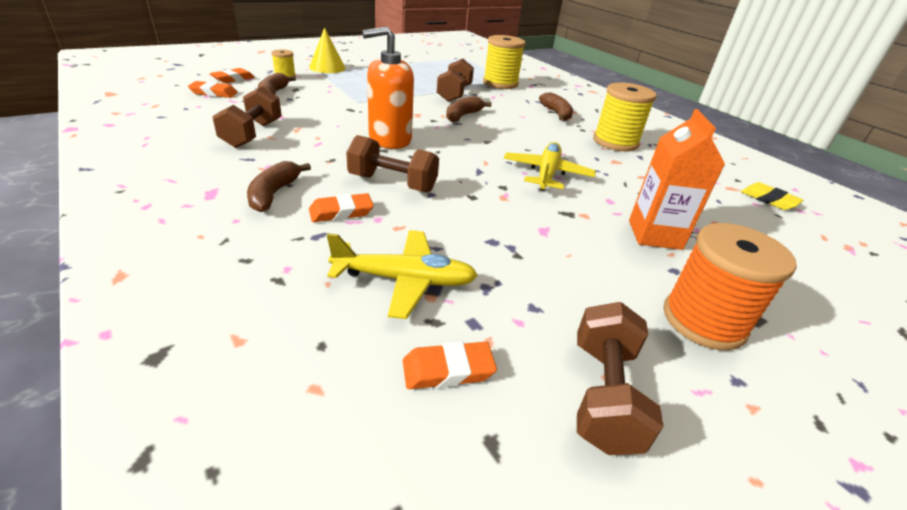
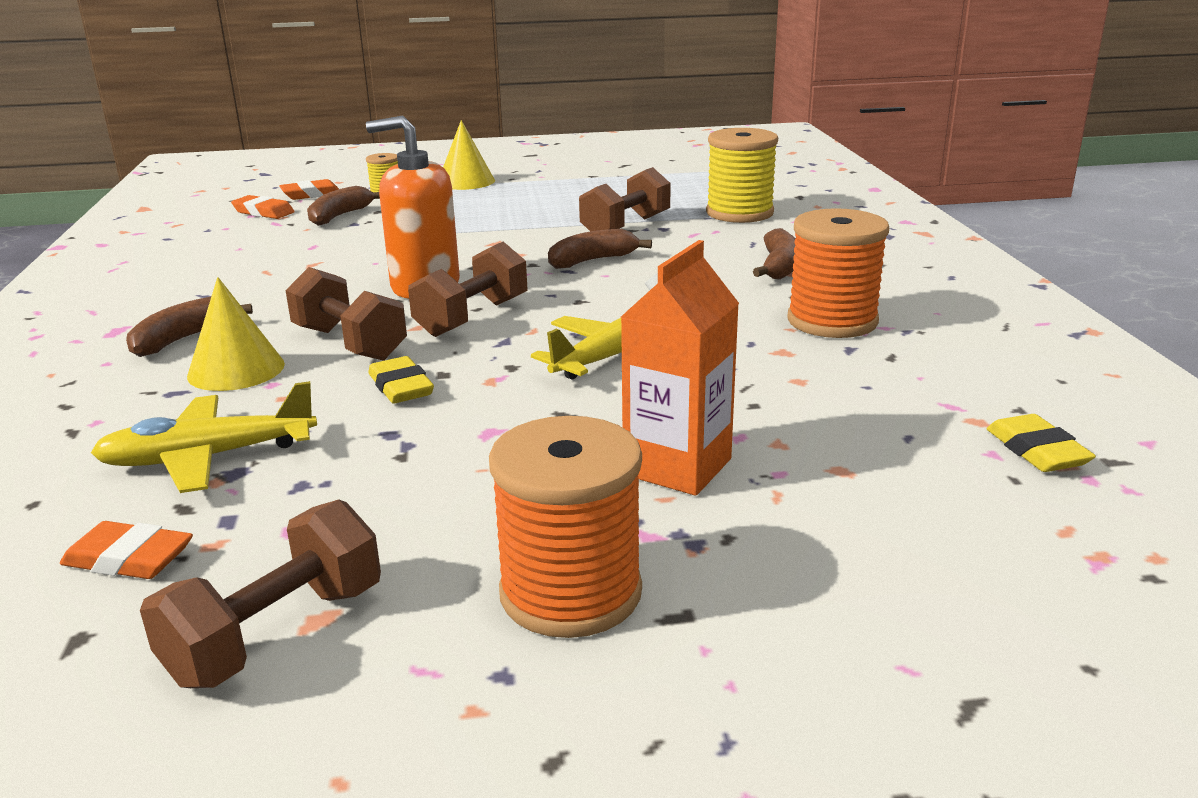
camera: 30 degrees right, 10 degrees down
brown dumbbell [212,87,282,148] -> brown dumbbell moved to [408,241,528,337]
orange eraser [309,193,374,222] -> yellow cone [187,277,285,391]
yellow plane [327,230,478,319] -> yellow plane turned 135 degrees clockwise [91,381,317,493]
yellow spool [593,82,657,152] -> orange spool [787,208,889,338]
none -> yellow eraser [368,356,434,404]

